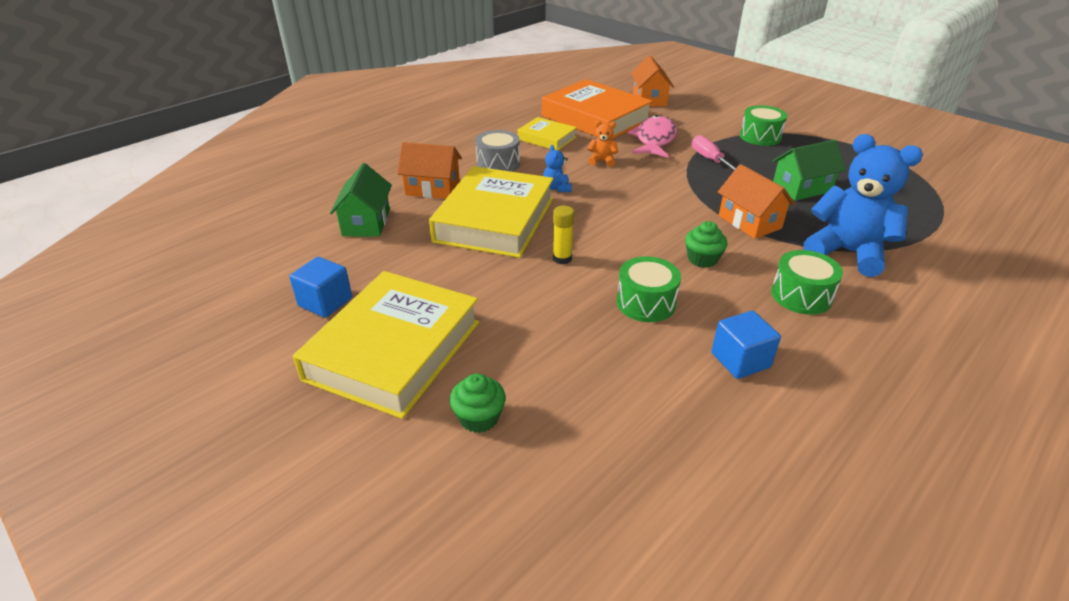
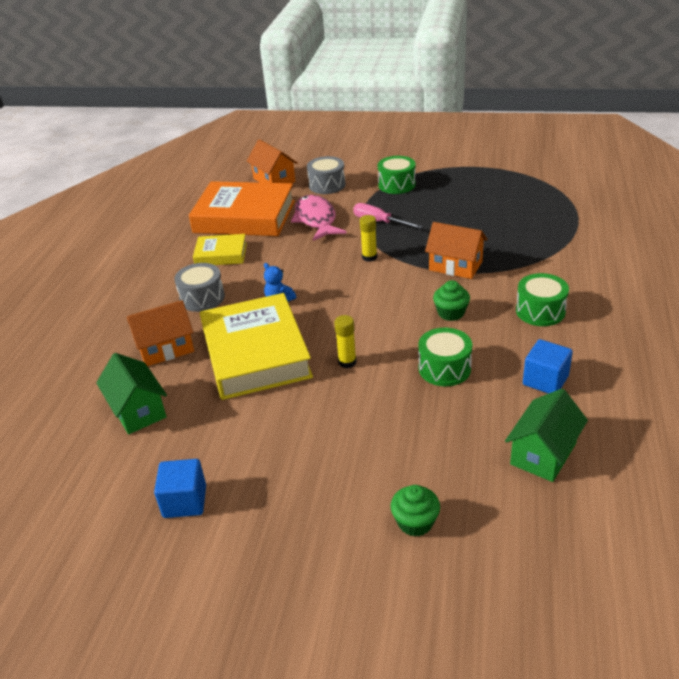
camera: 30 degrees left, 0 degrees up
yellow book [293,271,479,419] -> none
orange teddy bear [588,121,618,167] -> none
green house [773,140,846,201] -> green house moved to [505,389,588,482]
blue teddy bear [804,134,923,277] -> none
none -> grey drum [307,156,345,194]
none -> yellow glue stick [360,215,377,262]

